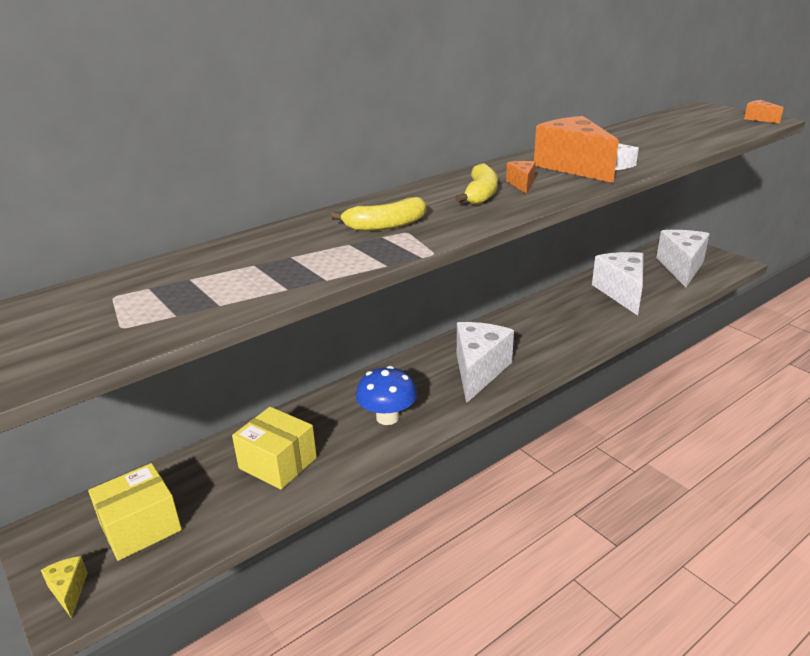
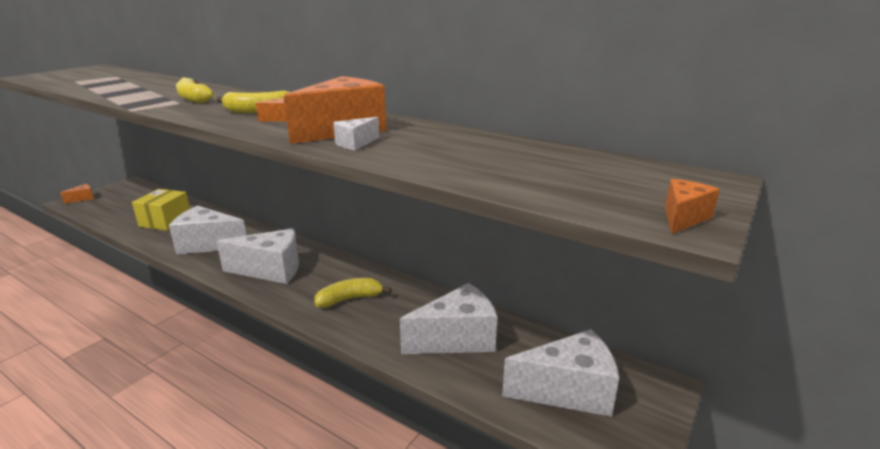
camera: 70 degrees right, 5 degrees down
yellow cheese [41,556,88,619] -> orange cheese [60,184,94,204]
yellow box [88,463,182,561] -> none
blue mushroom [356,366,417,425] -> white cheese [169,205,246,254]
none -> yellow banana [314,278,391,308]

